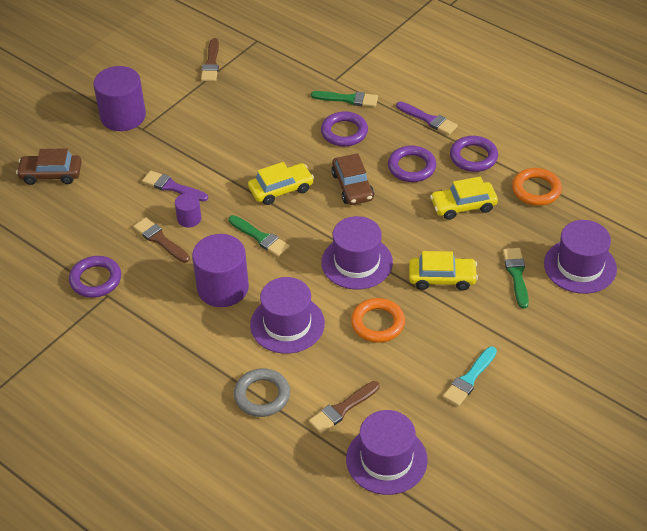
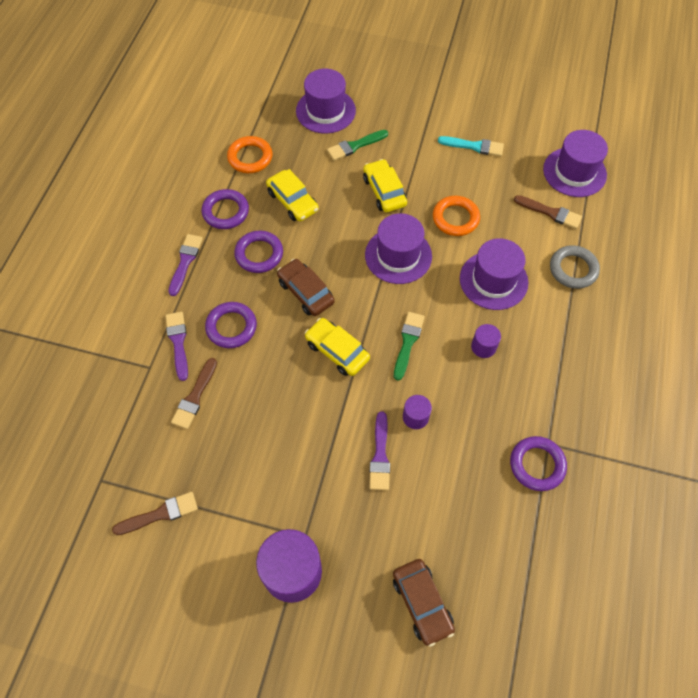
camera: 115 degrees left, 15 degrees up
brown brush [133,217,190,263] -> brown brush moved to [171,358,217,429]
purple cylinder [192,234,249,307] -> purple cylinder [471,324,501,358], size x0.49
green brush [311,91,378,107] -> purple brush [165,312,188,381]
brown car [331,153,374,205] -> brown car turned 90 degrees counterclockwise [277,259,335,316]

